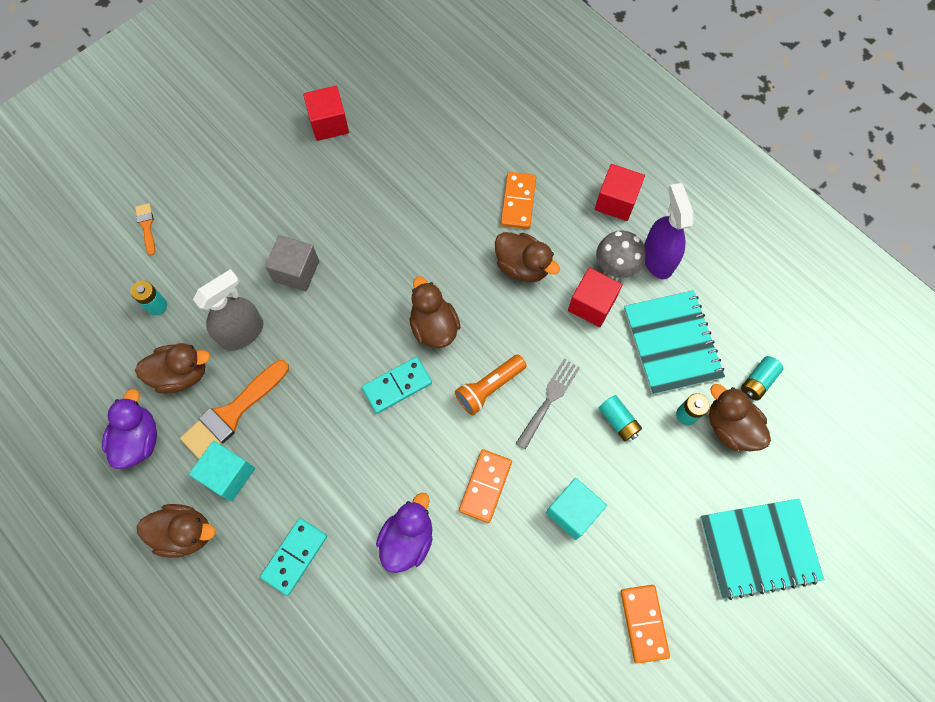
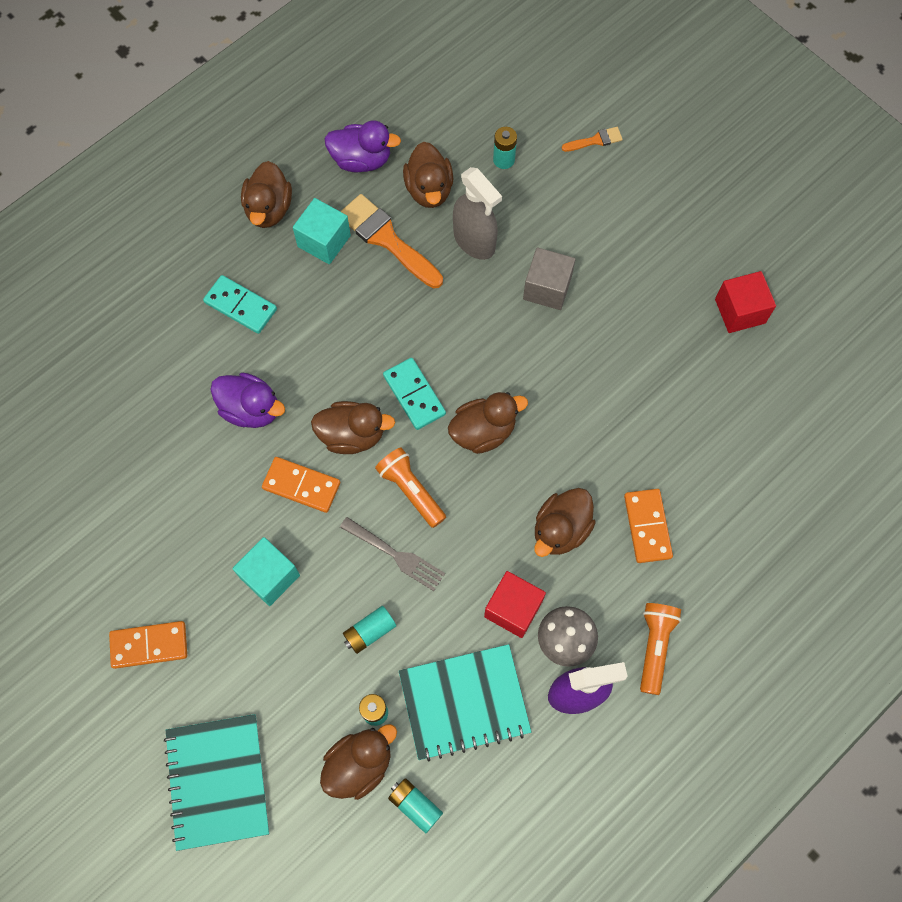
camera: 90 degrees right, 0 degrees up
orange domino [501,172,536,229] -> orange domino turned 75 degrees clockwise [624,489,673,563]
red cube [595,164,645,221] -> orange flashlight [640,603,681,695]
none -> brown duck [311,401,395,454]

